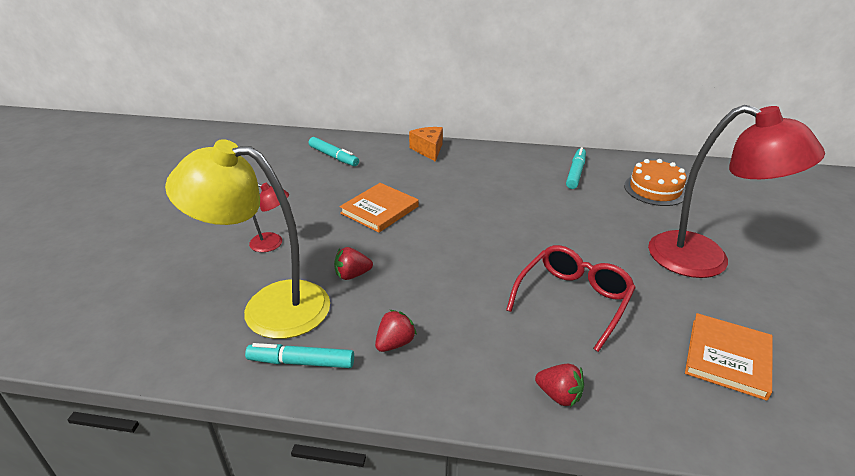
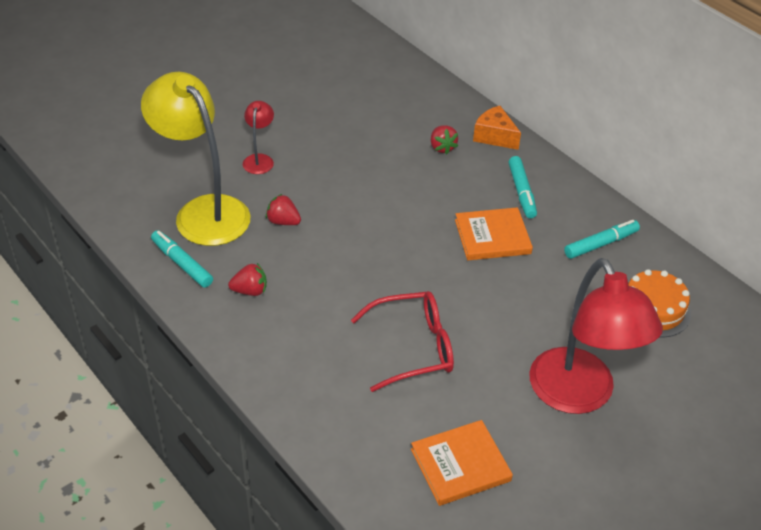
camera: 40 degrees right, 10 degrees up
red lamp [249,182,289,252] -> red lamp turned 135 degrees counterclockwise [243,101,274,174]
turquoise marker [309,137,359,166] -> turquoise marker moved to [508,156,537,218]
orange book [340,183,419,233] -> orange book moved to [455,207,533,260]
orange cheese [409,127,443,162] -> orange cheese turned 75 degrees counterclockwise [473,106,521,150]
red strawberry [535,364,584,407] -> red strawberry moved to [431,125,458,155]

